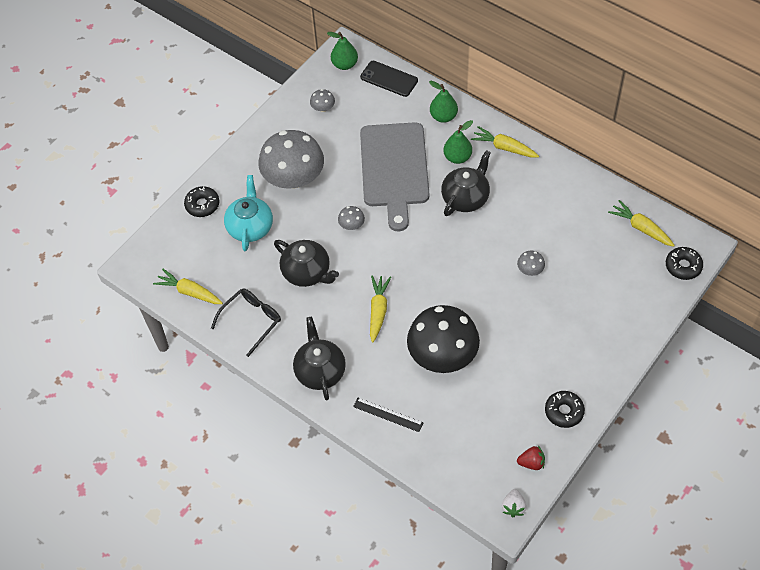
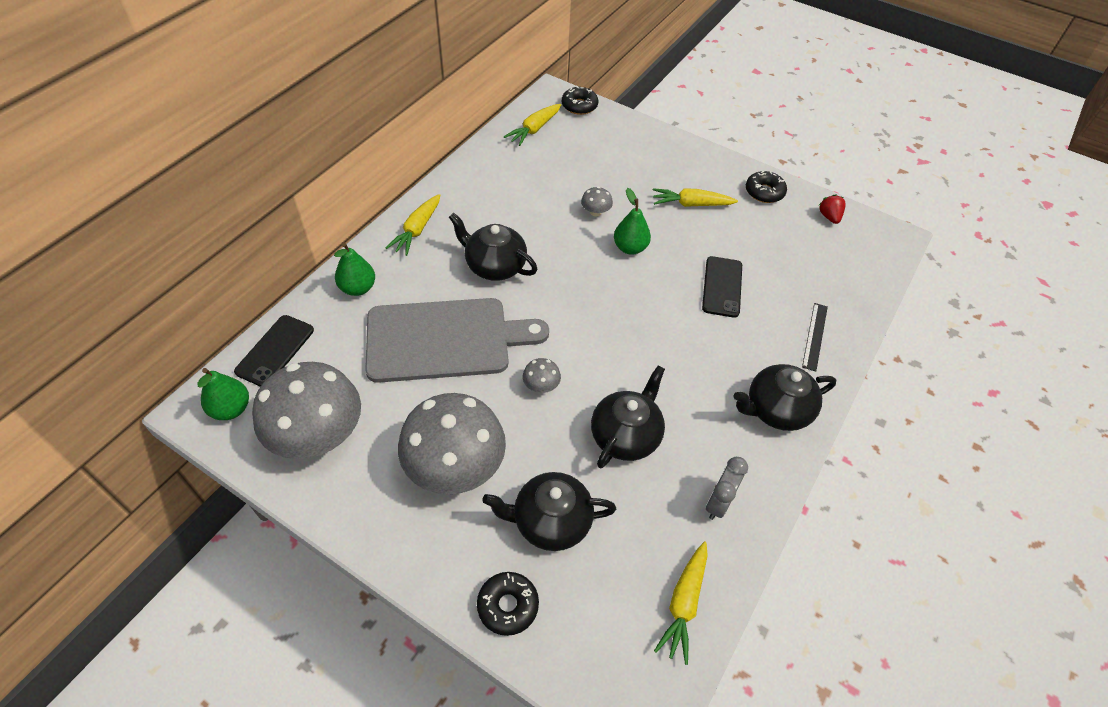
camera: 100 degrees left, 5 degrees down
black glasses [211,289,281,357] -> grey clock [706,457,748,520]
turquoise teapot [224,175,273,251] -> black teapot [482,472,616,551]
grey mushroom [310,89,335,112] -> grey mushroom [252,362,361,459], size x2.50
yellow carrot [370,275,391,343] -> yellow carrot moved to [653,188,738,207]
black mushroom [407,305,480,373] -> black phone [702,256,742,318]
green pear [443,120,473,164] -> green pear moved to [614,188,651,255]
white strawberry [502,489,526,517] -> none

